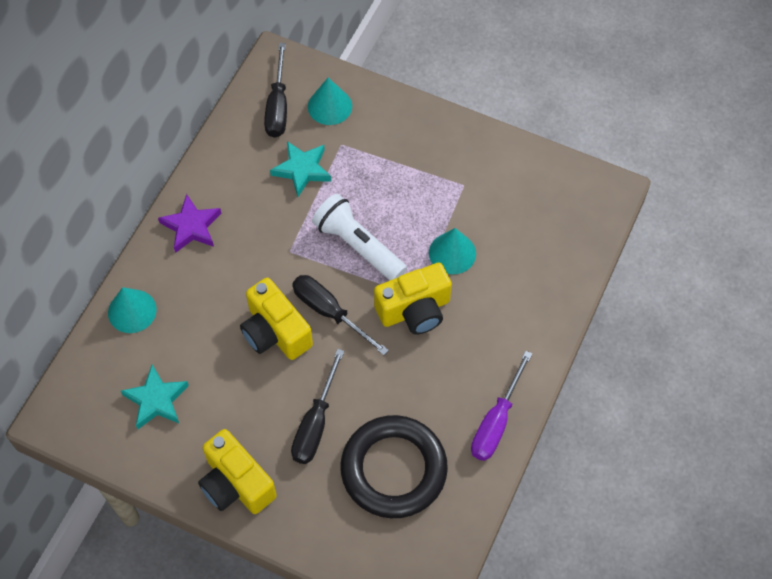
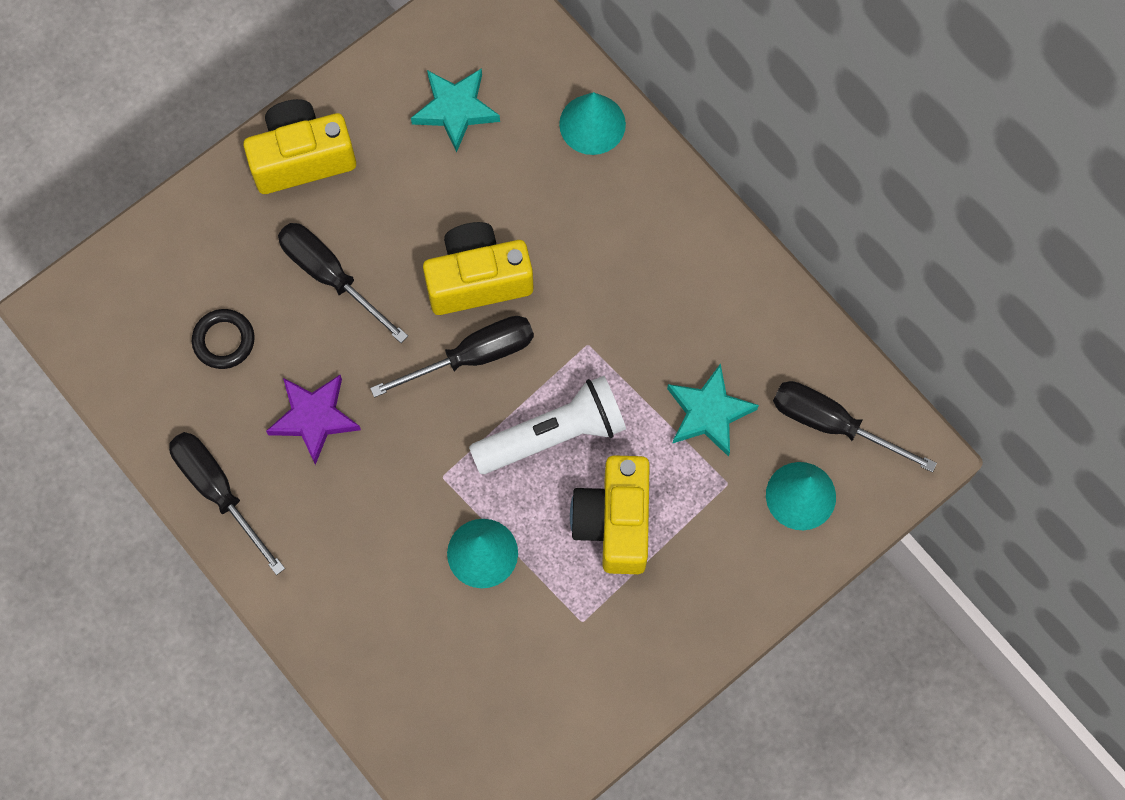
camera: 115 degrees right, 10 degrees up
purple star [158,194,222,253] -> purple star moved to [266,375,361,465]
black ring [340,415,448,518] -> black ring [192,309,255,369], size x0.44
yellow camera [374,262,452,335] -> yellow camera moved to [570,455,650,574]
purple screwdriver [471,351,532,461] -> black screwdriver [169,432,285,575]

